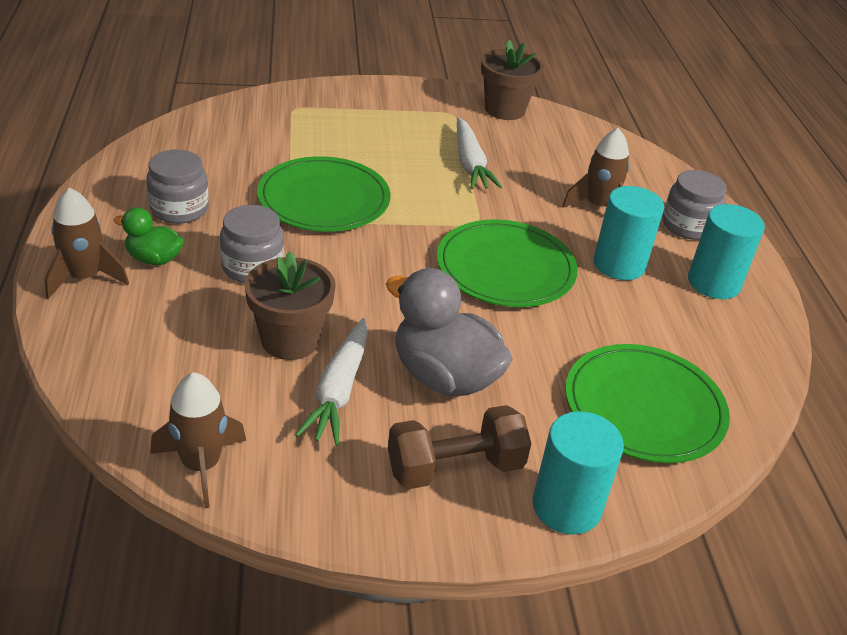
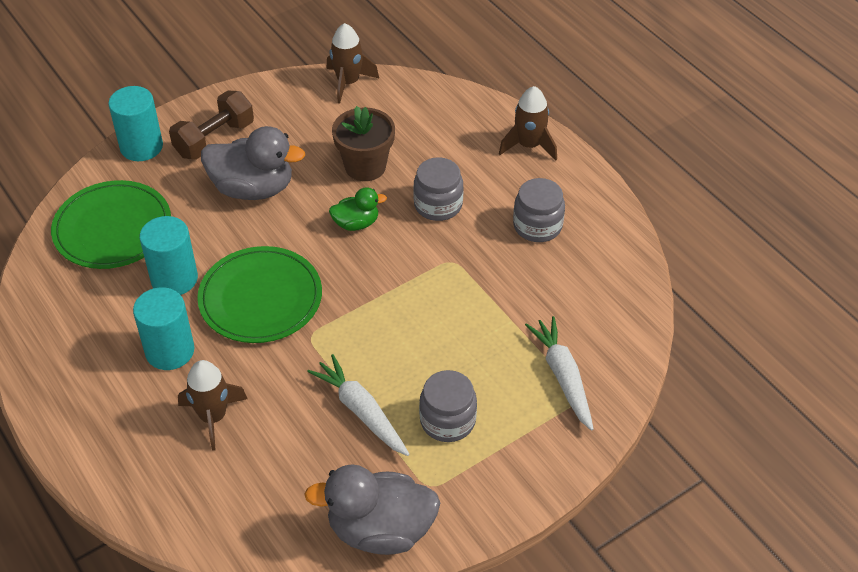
camera: 155 degrees right, 10 degrees up
green duck [113,207,184,265] -> green duck moved to [329,187,387,231]
green plate [257,156,391,232] -> none
white carrot [295,318,368,445] -> white carrot moved to [525,316,594,431]
brown flower pot [481,40,544,120] -> grey duck [304,464,440,555]
grey jar [663,170,727,240] -> grey jar moved to [419,370,477,442]
turquoise cylinder [688,204,765,299] -> turquoise cylinder moved to [139,216,198,295]

